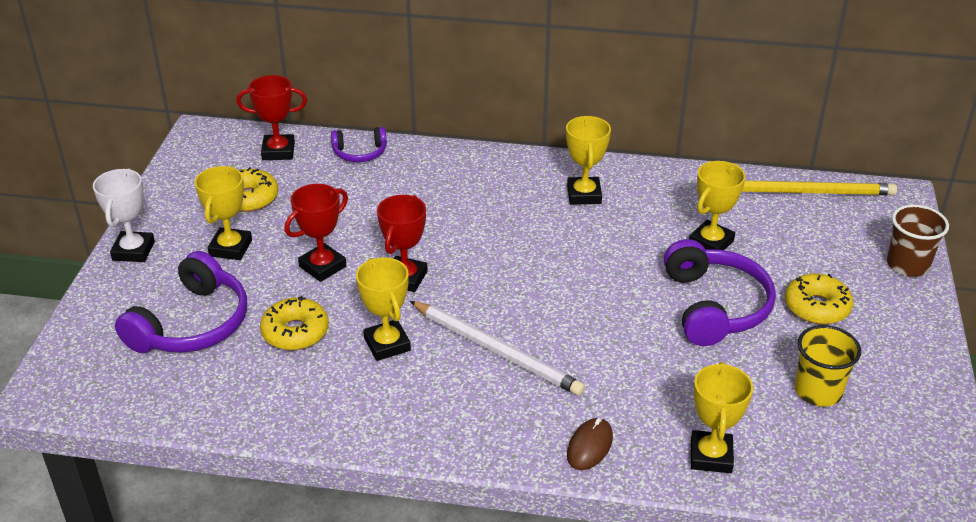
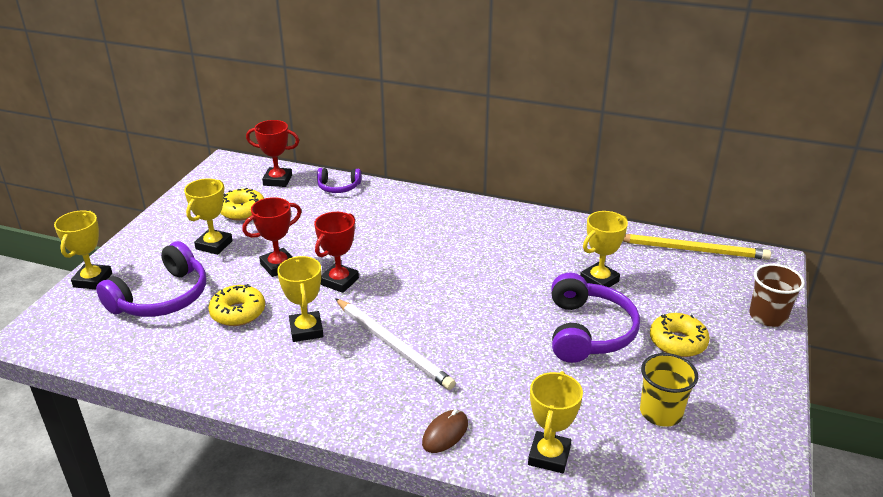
camera: 10 degrees right, 5 degrees down
white trophy [93,168,155,262] -> none
yellow trophy [566,116,611,205] -> yellow trophy moved to [54,211,112,290]

